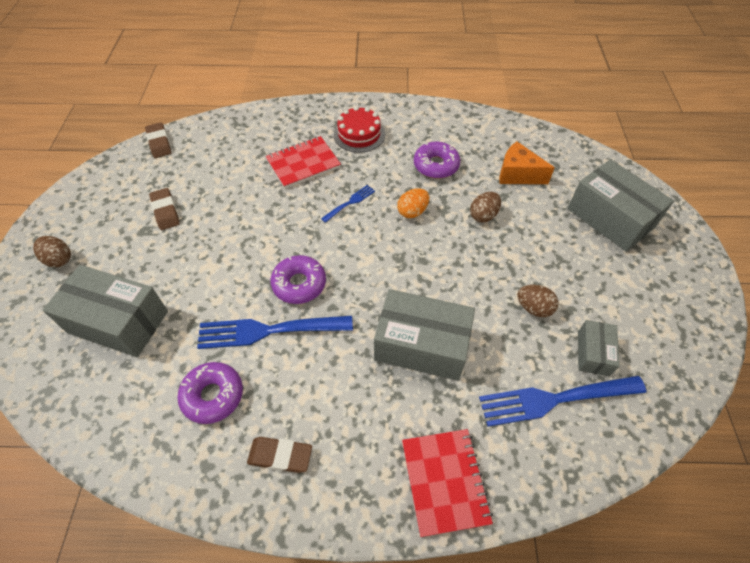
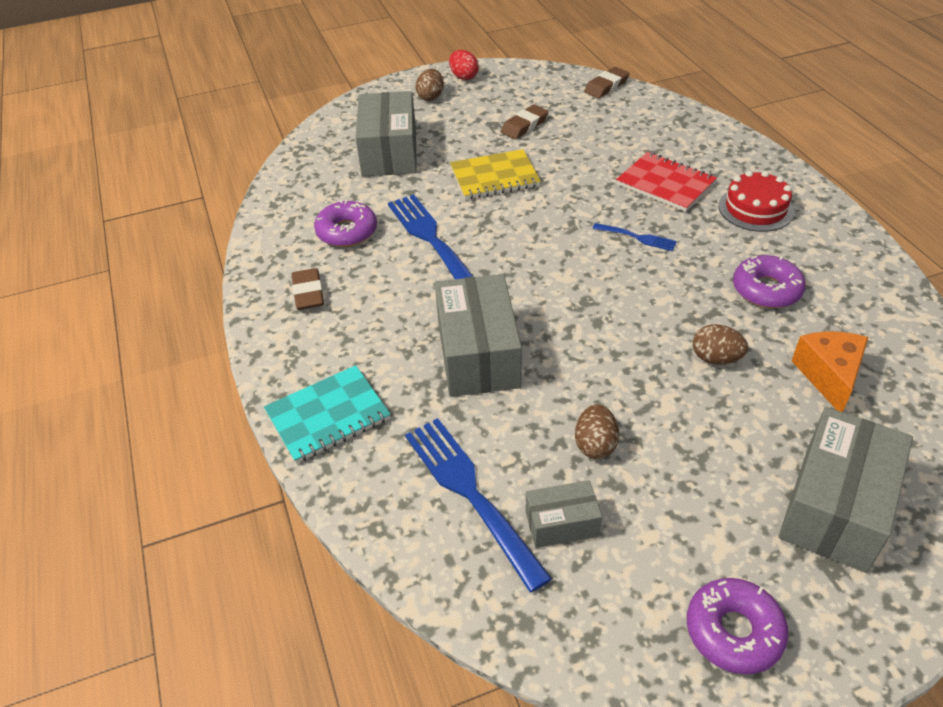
camera: 70 degrees right, 10 degrees down
purple donut [270,255,326,304] -> purple donut moved to [687,578,789,674]
orange egg [397,188,429,218] -> none
red notebook [402,429,493,537] -> turquoise notebook [264,365,390,464]
none -> red egg [449,50,479,80]
none -> yellow notebook [450,149,541,200]

